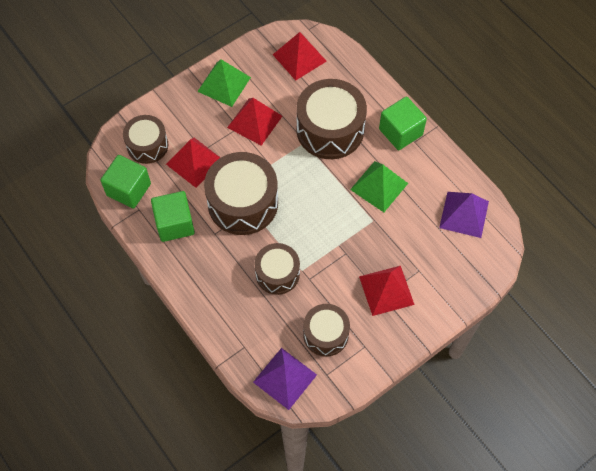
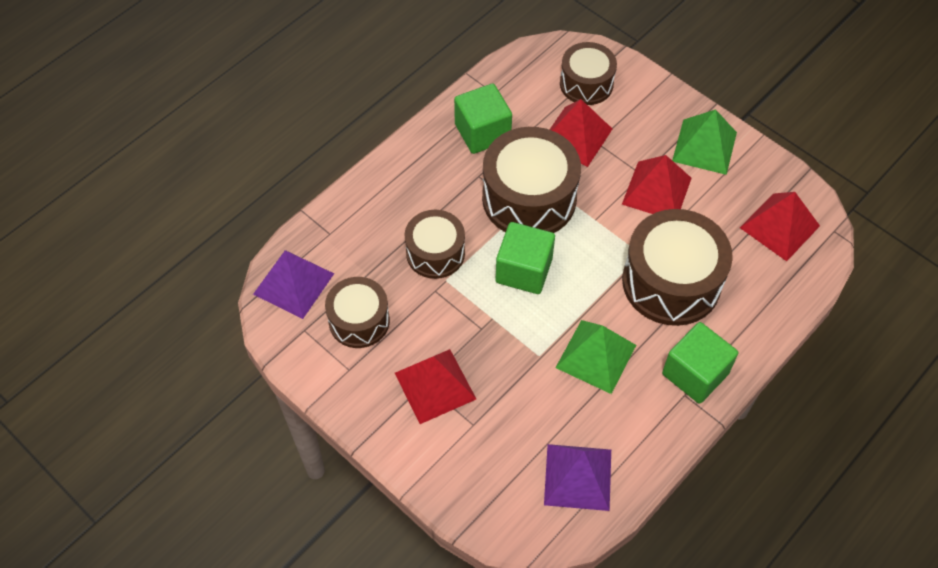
camera: 80 degrees right, 5 degrees down
green cube [100,155,151,209] -> green cube moved to [496,222,555,294]

